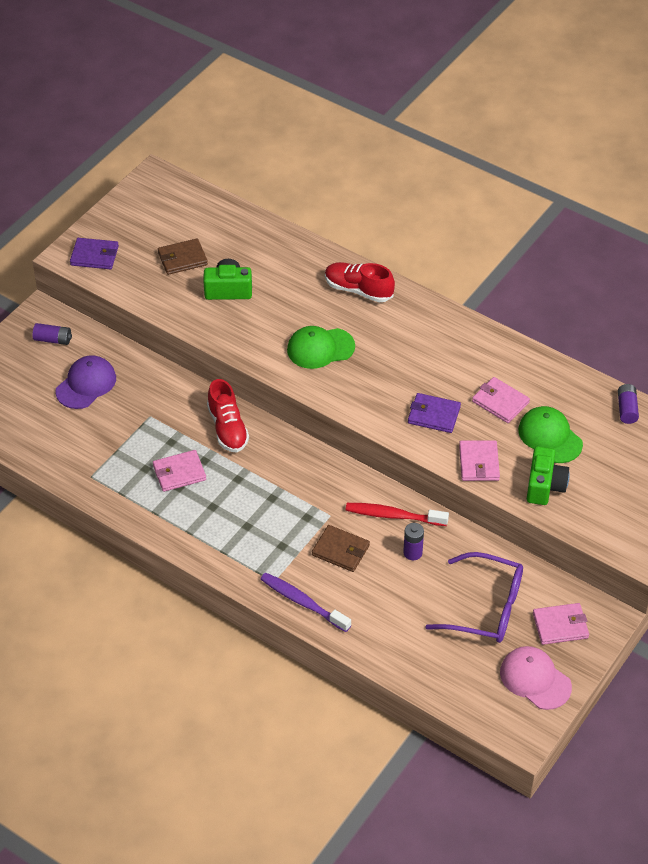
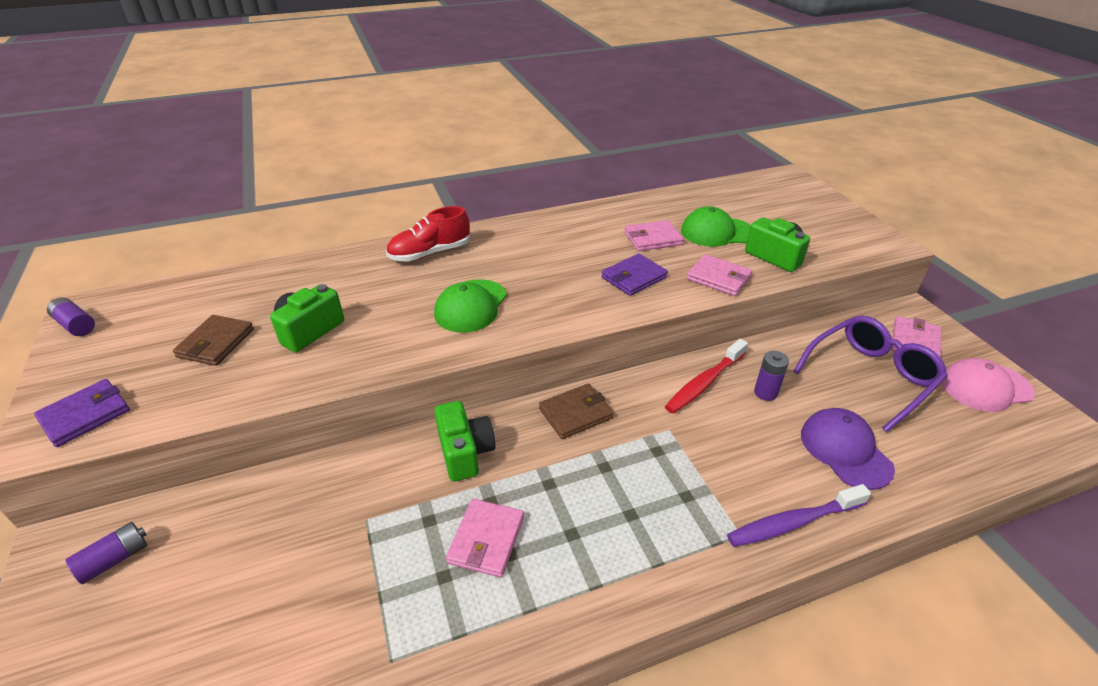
camera: 55 degrees left, 10 degrees down
purple cap [55,355,116,409] -> purple cap moved to [801,408,895,490]
red shoe [207,379,249,452] -> green camera [435,401,495,482]
brown wallet [312,525,370,572] -> brown wallet moved to [539,384,613,439]
purple battery [618,384,639,424] -> purple battery moved to [47,298,95,336]

